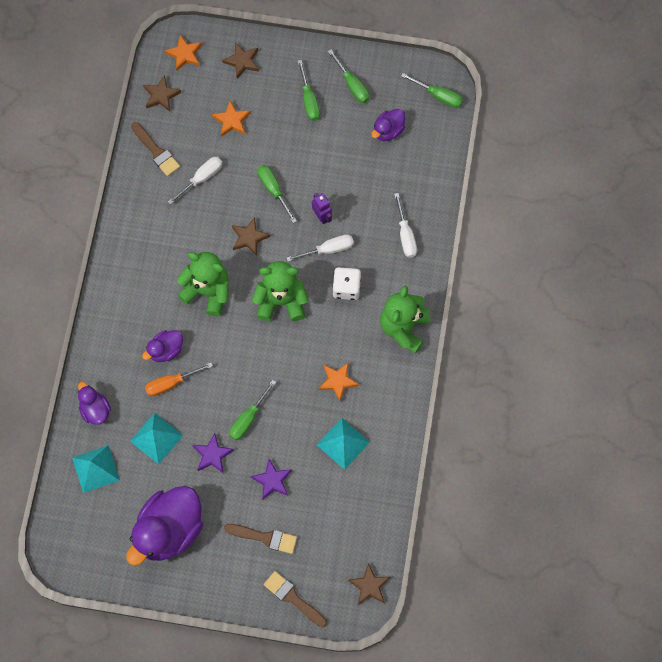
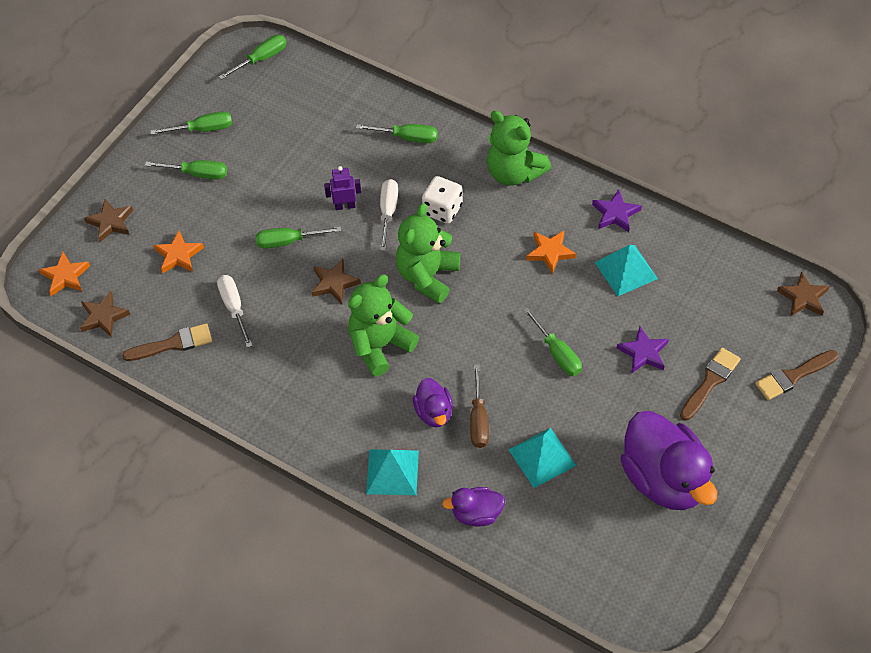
camera: 65 degrees left, 15 degrees down
turquoise pyramid [72,445,120,493] -> turquoise pyramid moved to [366,449,419,495]
orange screwdriver [145,363,213,396] -> brown screwdriver [470,365,489,448]
purple star [192,433,234,473] -> purple star moved to [592,189,642,232]
purple duck [371,109,405,141] -> none
white screwdriver [394,193,417,258] -> green screwdriver [356,124,438,143]

